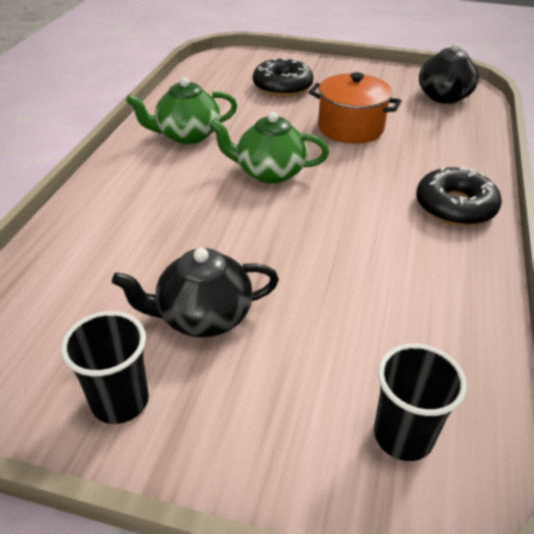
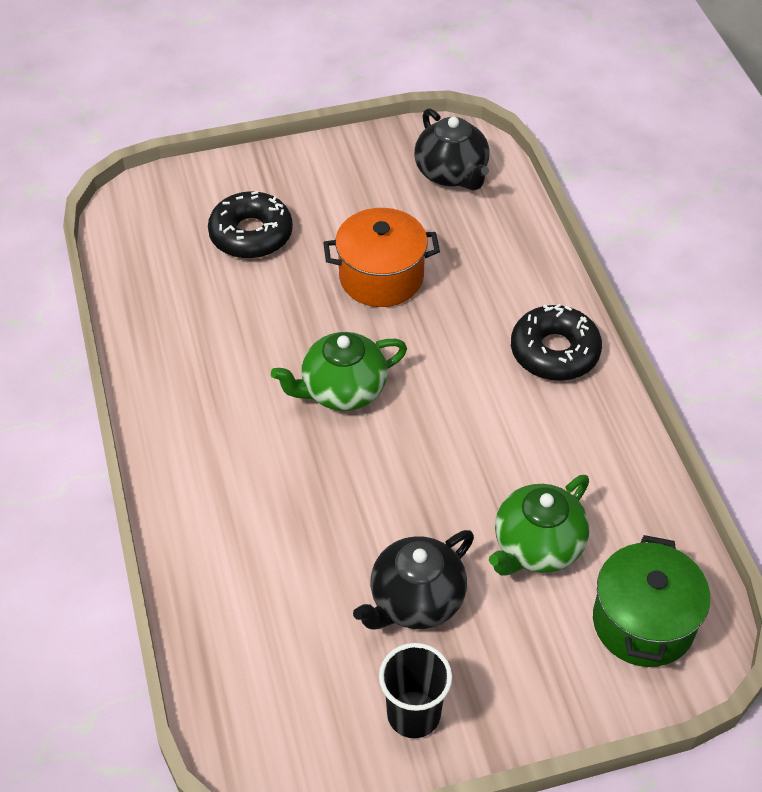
camera: 30 degrees left, 10 degrees up
green teapot [126,77,237,144] -> green teapot moved to [489,475,590,575]
black cup [374,344,467,461] -> green pot [593,535,710,667]

